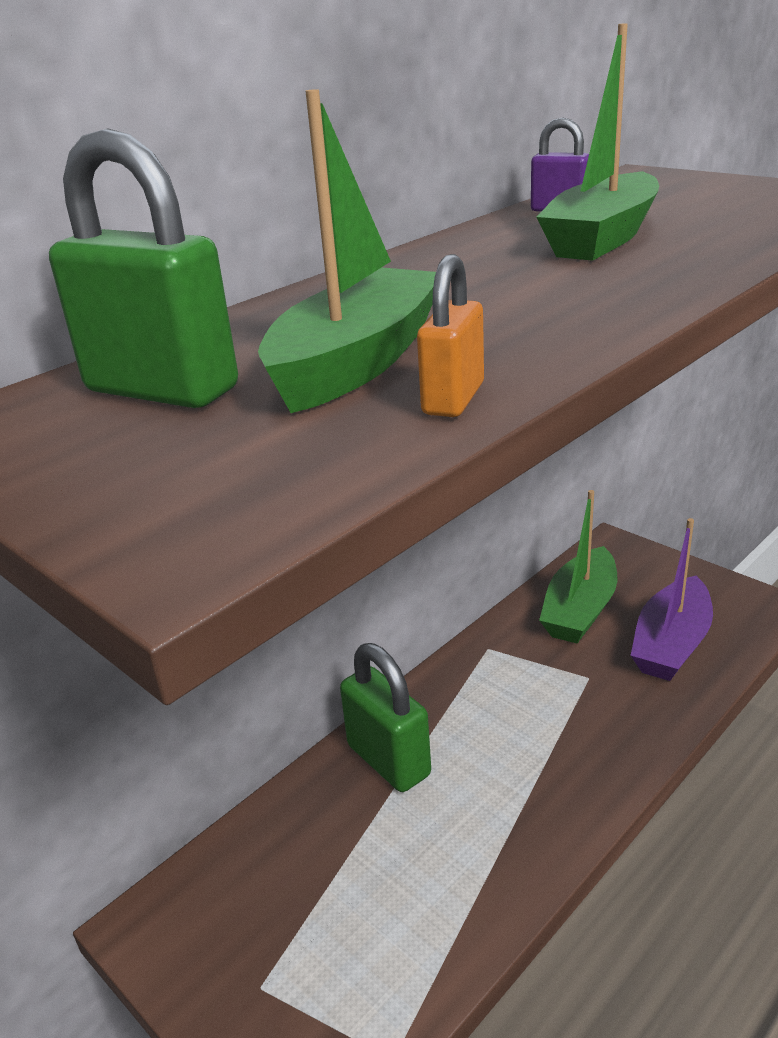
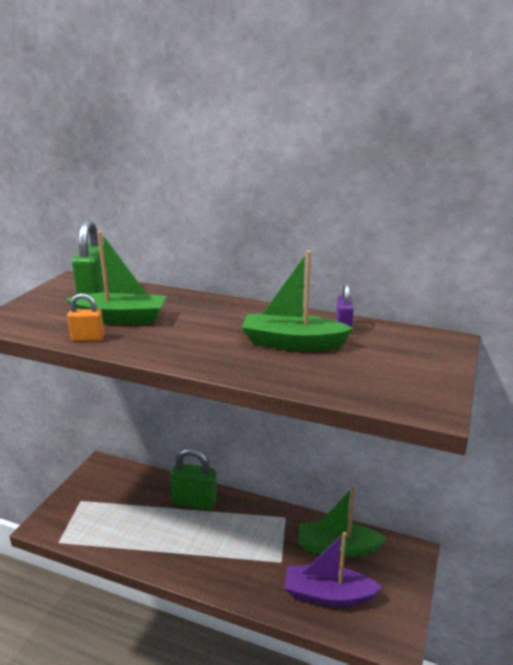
camera: 65 degrees right, 5 degrees down
green padlock [340,643,431,792] -> green padlock turned 75 degrees clockwise [170,448,217,511]

